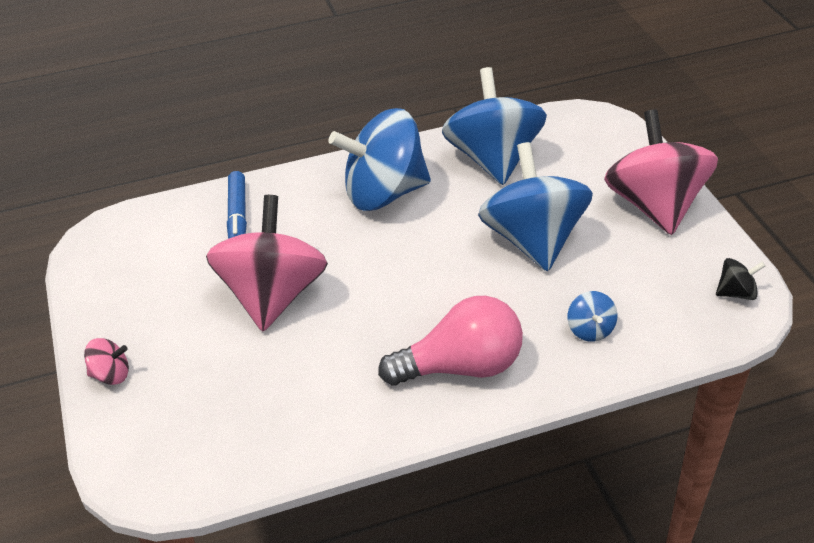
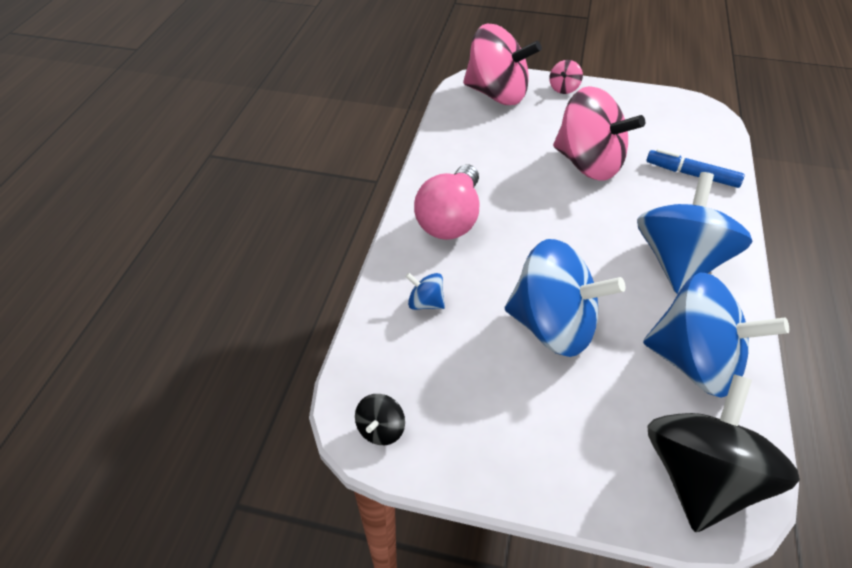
camera: 120 degrees right, 5 degrees up
pink spinning top [604,109,718,235] -> pink spinning top moved to [463,24,542,105]
none -> black spinning top [647,374,800,532]

